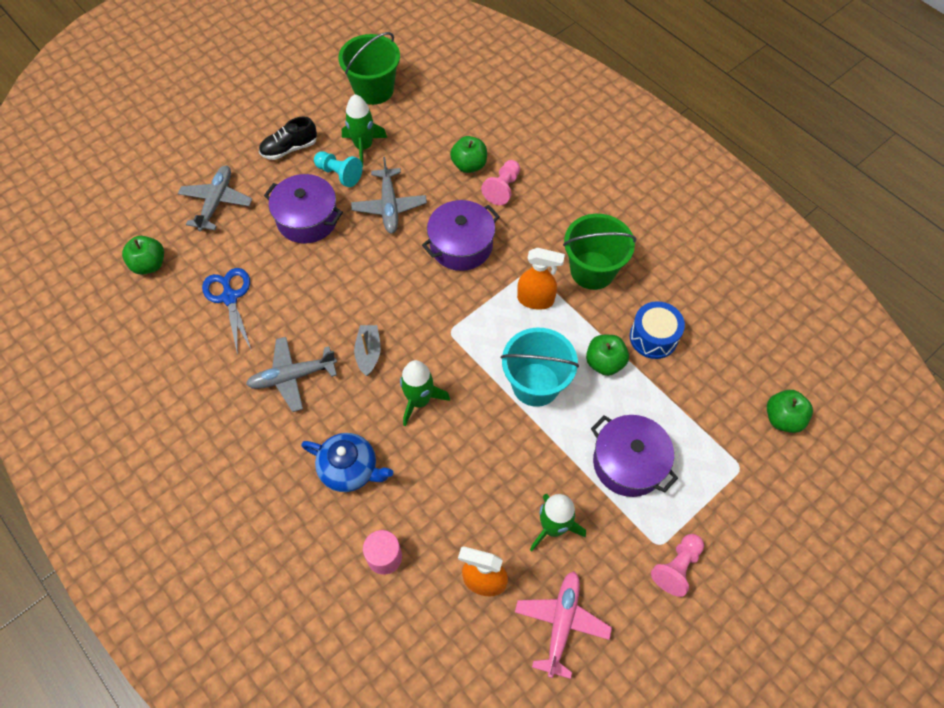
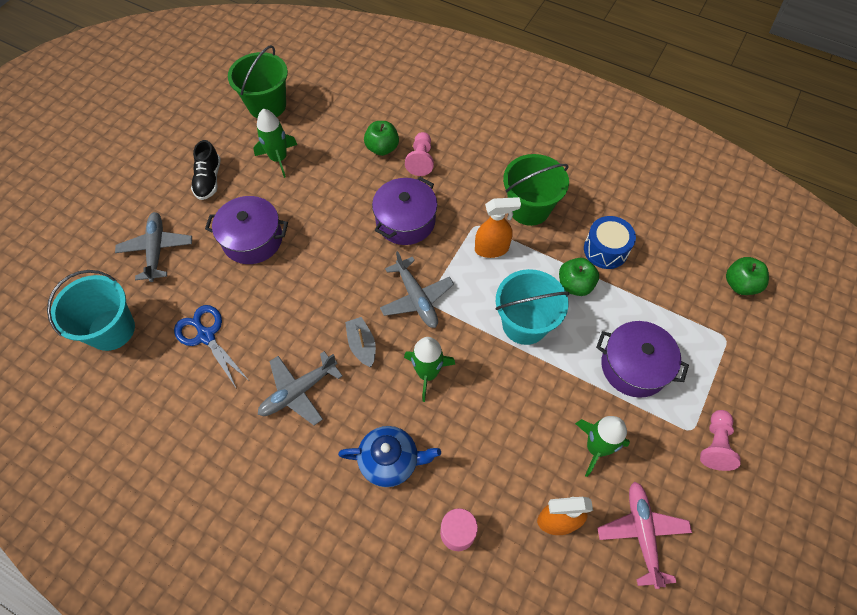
camera: 20 degrees left, 0 degrees up
green apple [122,236,164,275] -> turquoise bucket [47,270,135,351]
black shoe [259,116,317,160] -> black shoe turned 45 degrees counterclockwise [191,140,221,200]
turquoise pawn [314,151,363,187] -> none
grey plane [351,157,427,234] -> grey plane moved to [380,251,454,328]

